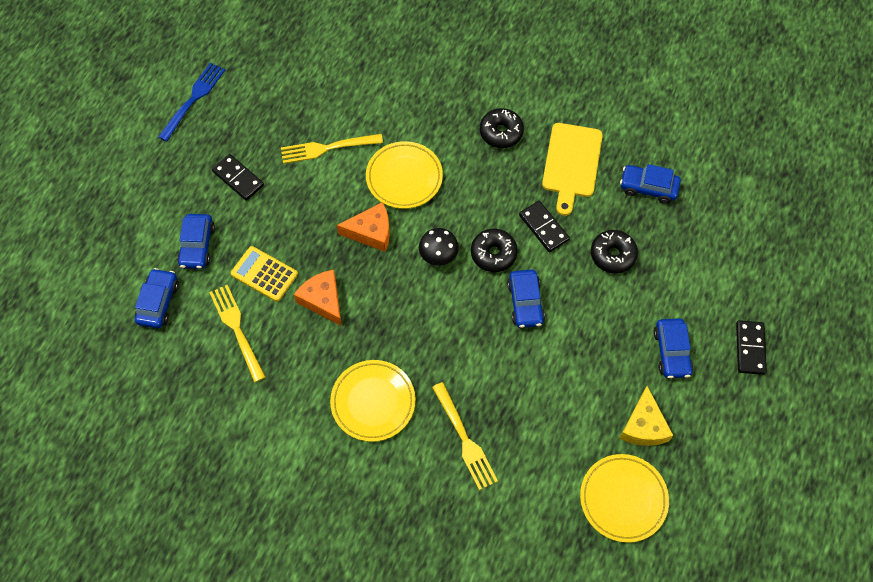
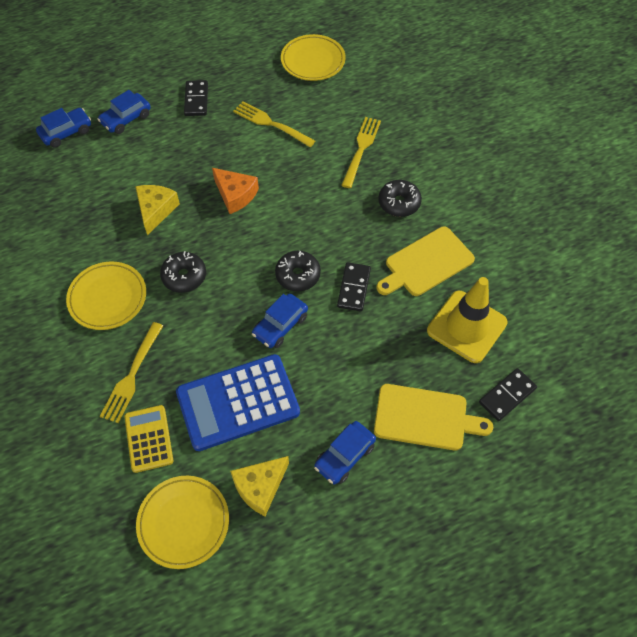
camera: 45 degrees right, 5 degrees down
blue fork [158,63,225,142] -> none
yellow fork [209,285,266,382] -> yellow fork moved to [341,117,381,188]
yellow calculator [231,246,298,302] -> yellow calculator moved to [124,405,173,473]
orange cheese [294,270,342,326] -> yellow cheese [135,185,180,235]
yellow plate [366,141,443,209] -> yellow plate moved to [281,34,346,81]
black mushroom [419,228,459,266] -> none
black donut [591,230,638,274] -> black donut moved to [160,251,206,293]
blue car [620,164,681,204] -> yellow traffic cone [427,277,508,363]
black domino [736,320,767,375] -> black domino moved to [479,368,537,421]
none -> blue calculator [176,354,300,451]
none -> yellow cutting board [374,384,493,450]

